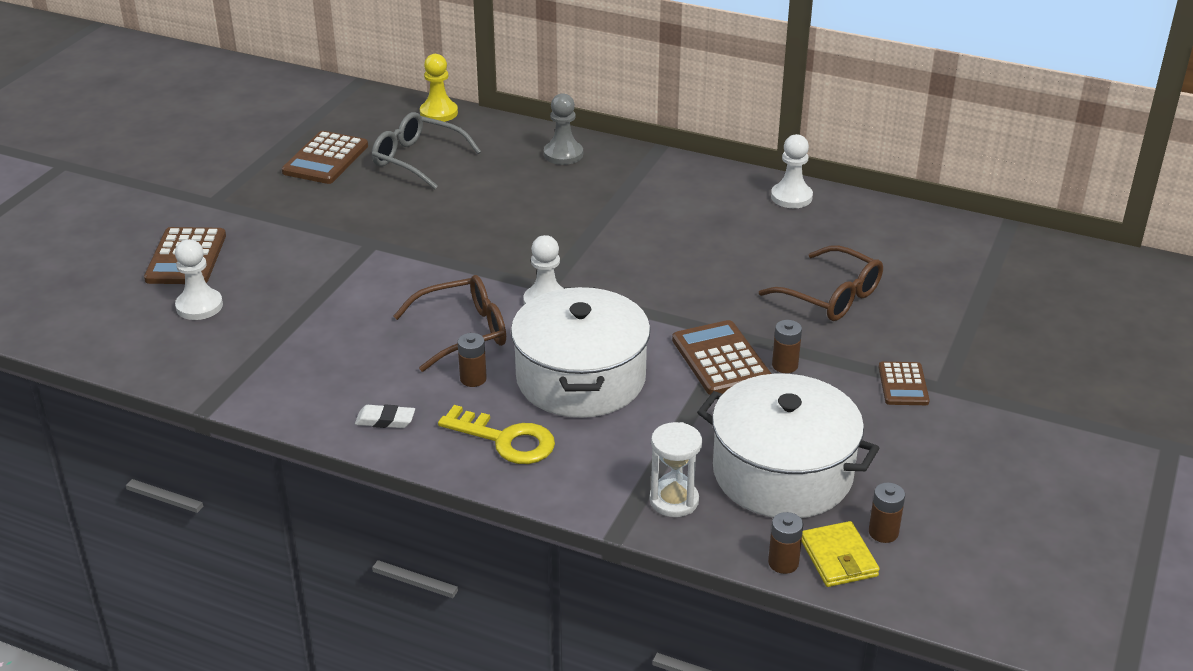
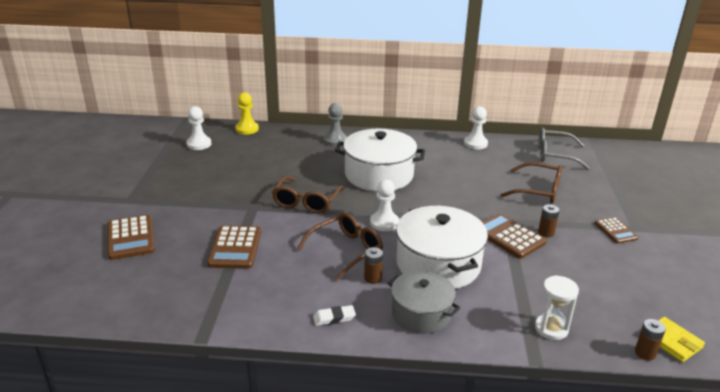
camera: 20 degrees left, 5 degrees down
white pawn [175,239,223,320] -> white pawn moved to [186,106,211,150]
brown calculator [282,131,368,184] -> brown calculator moved to [207,226,261,269]
grey glasses [372,112,481,189] -> grey glasses moved to [538,128,590,170]
yellow key [438,405,555,464] -> grey pot [388,271,460,333]
white pot [697,374,879,518] -> white pot moved to [335,129,425,192]
brown battery [869,482,905,543] -> none
none -> brown glasses [272,176,344,214]

